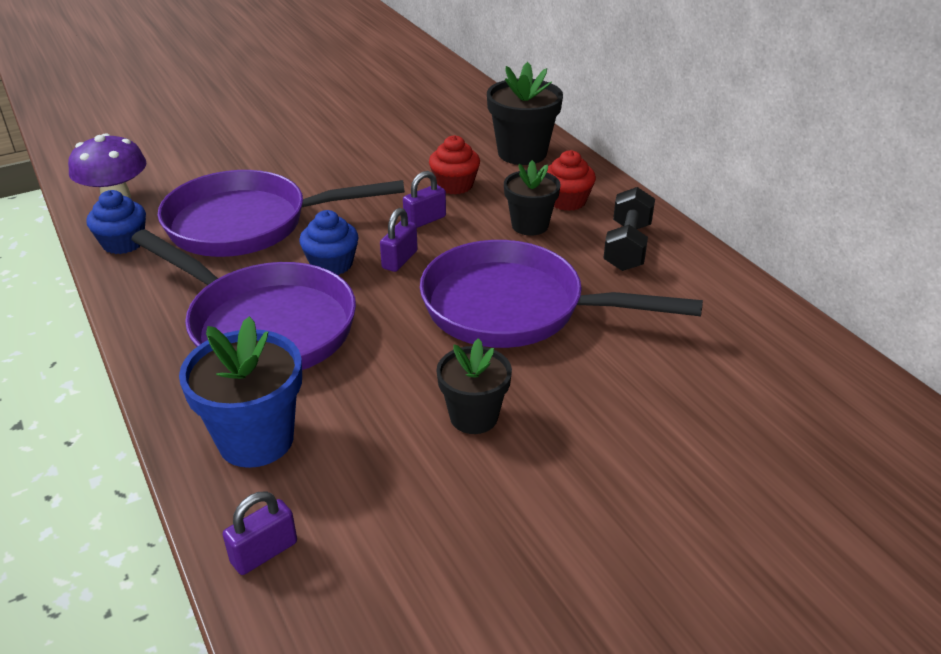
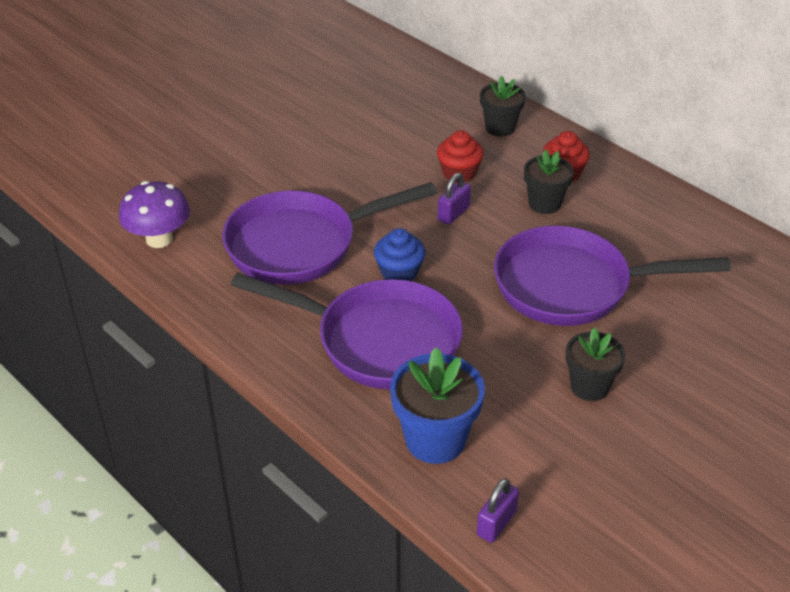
camera: 15 degrees left, 5 degrees up
blue cupcake [86,190,146,254] -> none
purple padlock [380,208,418,272] -> none
black flower pot [487,62,563,165] -> black flower pot [480,76,526,137], size x0.66
black dumbbell [603,187,655,271] -> none

